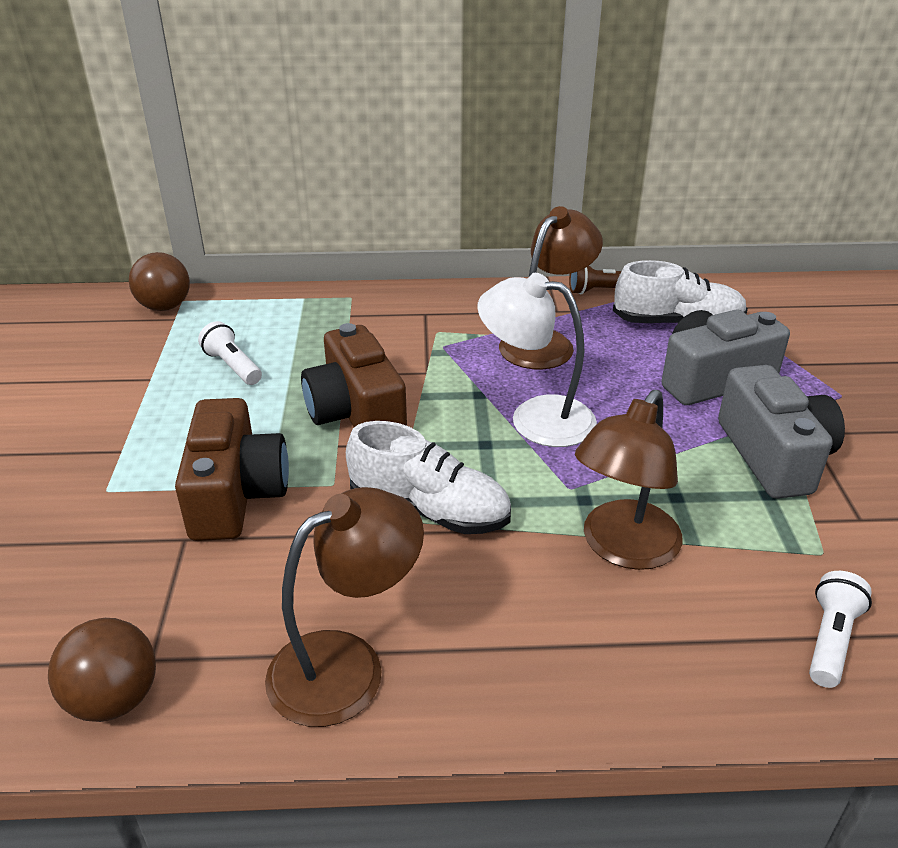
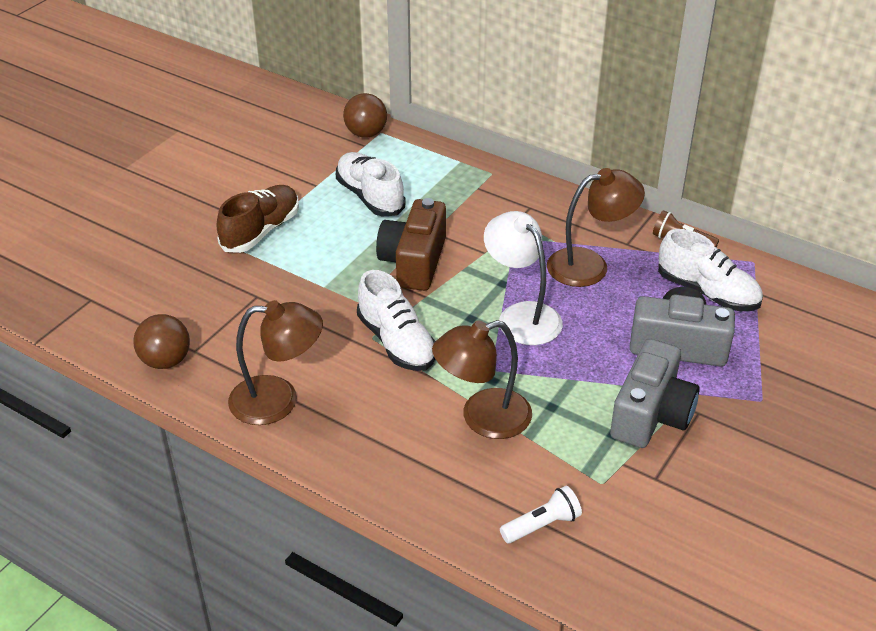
camera: 35 degrees right, 5 degrees up
brown camera [175,398,289,541] -> none
white flashlight [198,321,262,385] -> white shoe [336,152,406,217]
none -> brown shoe [216,185,299,253]

